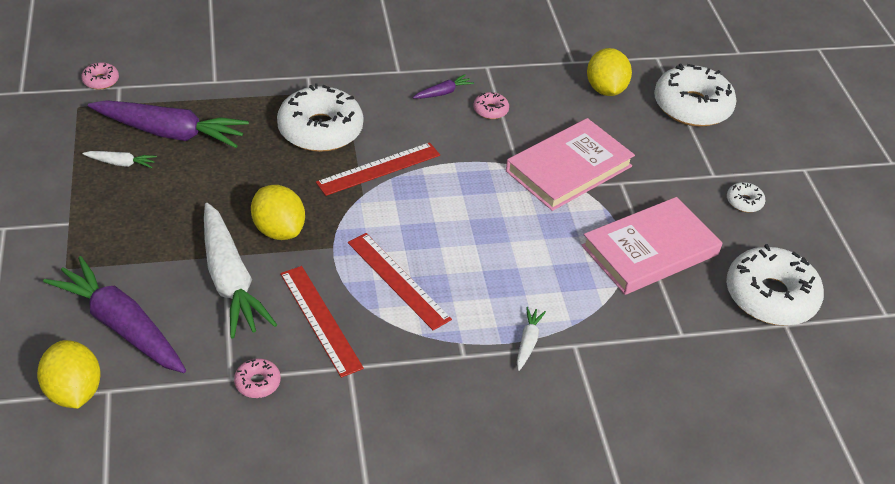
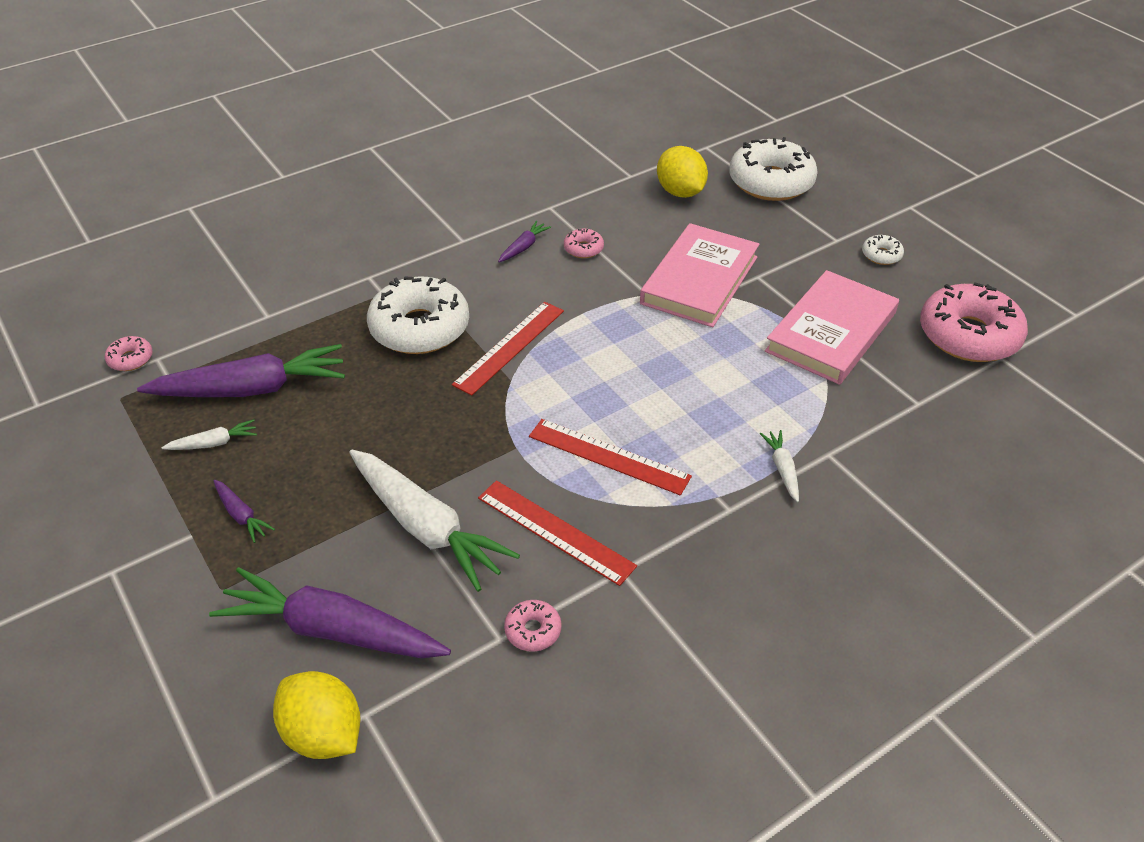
camera: 20 degrees left, 0 degrees up
yellow lemon [251,185,305,240] -> none
white donut [726,244,824,326] -> pink donut [920,282,1028,362]
none -> purple carrot [213,480,275,543]

